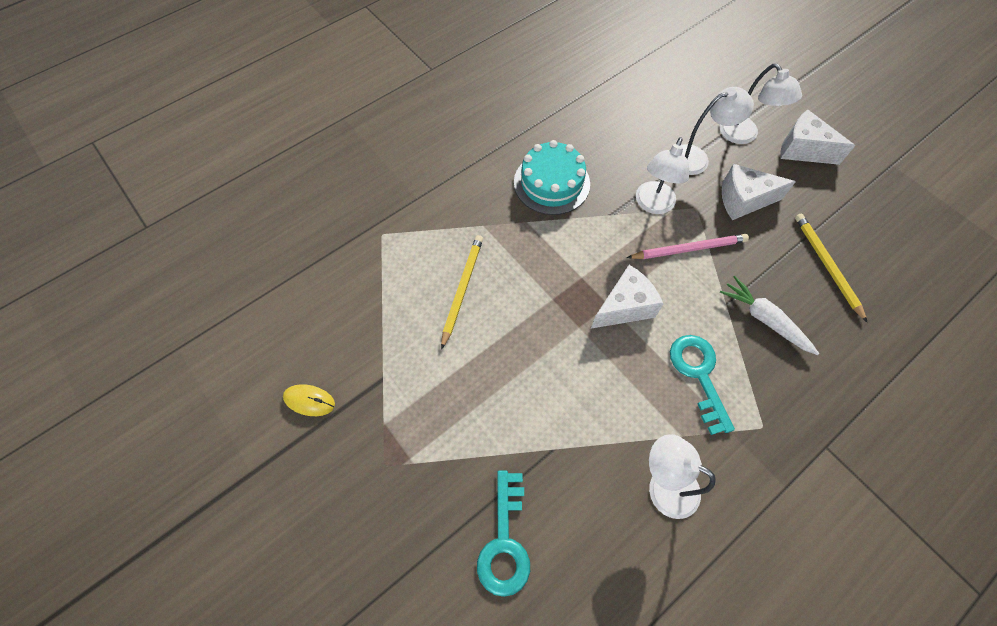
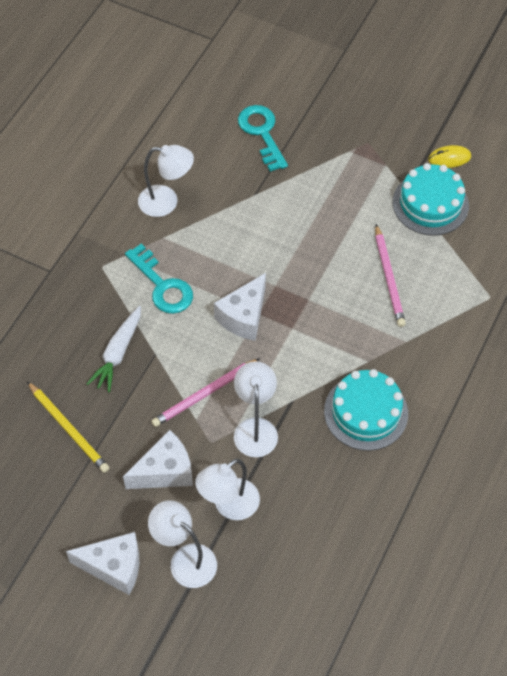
camera: 155 degrees right, 5 degrees down
yellow pencil [441,235,483,350] -> pink pencil [375,224,406,327]
white carrot [720,276,819,355] -> white carrot turned 90 degrees clockwise [87,306,141,392]
none -> turquoise cake [393,163,469,236]

